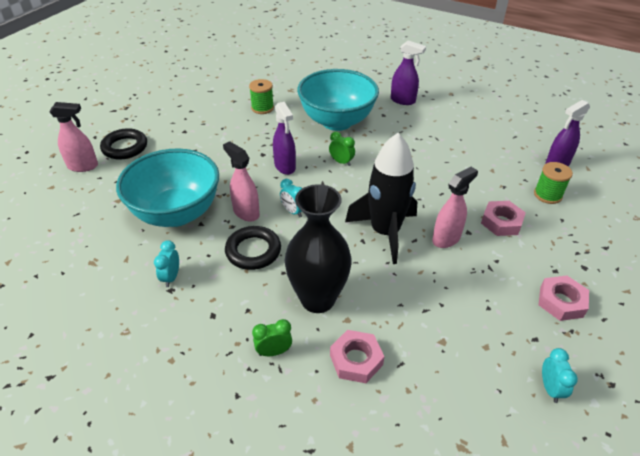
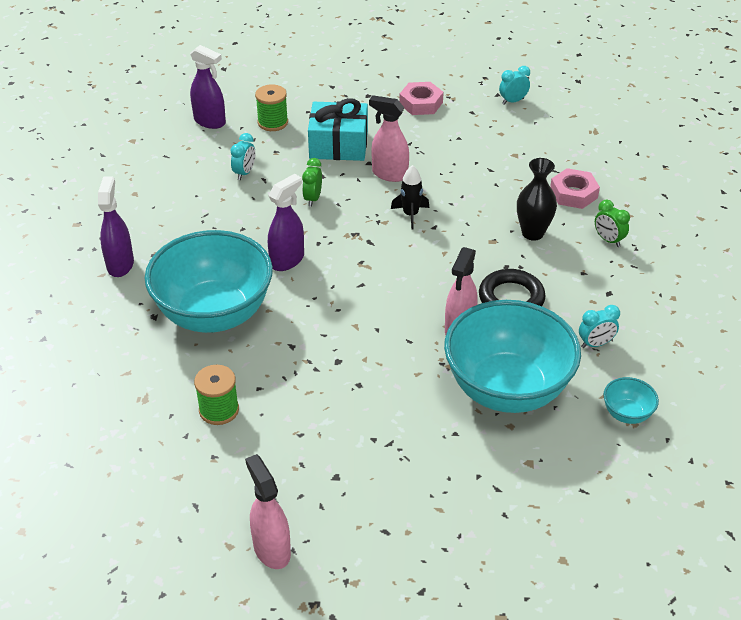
camera: 115 degrees left, 0 degrees up
pink spray bottle [49,102,98,172] -> pink spray bottle moved to [245,454,291,569]
black ring [100,128,147,159] -> none
purple spray bottle [273,102,296,175] -> purple spray bottle moved to [268,174,304,271]
turquoise clock [280,179,303,217] -> turquoise clock moved to [230,133,255,180]
black vase [284,184,352,313] -> black vase [517,158,557,241], size x0.62
green clock [329,132,355,166] -> green clock moved to [302,158,322,207]
black rocket [345,133,418,264] -> black rocket [391,165,429,229], size x0.46
pink nut [481,201,526,236] -> turquoise gift [308,98,368,161]
none -> turquoise bowl [603,377,659,424]

